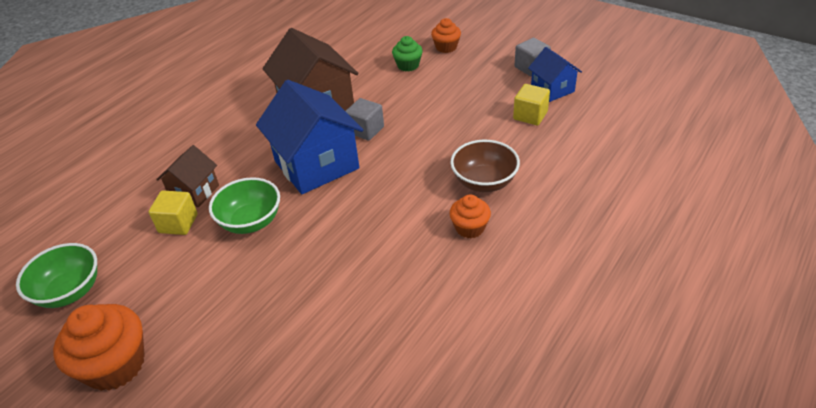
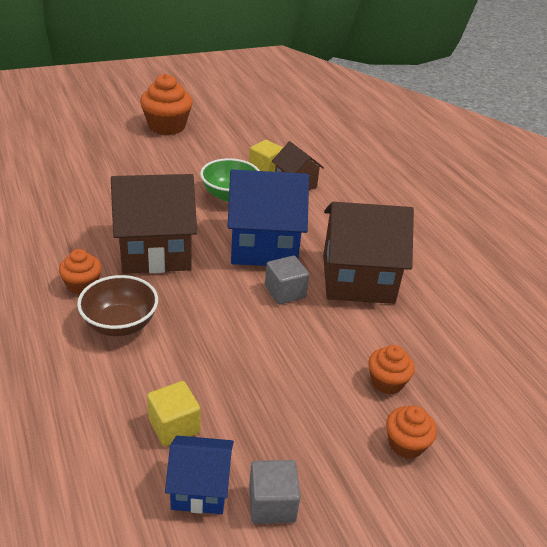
camera: 115 degrees right, 5 degrees down
green bowl [16,243,97,308] -> none
green cupcake [392,36,423,72] -> orange cupcake [369,345,415,394]
none -> brown house [111,174,197,274]

